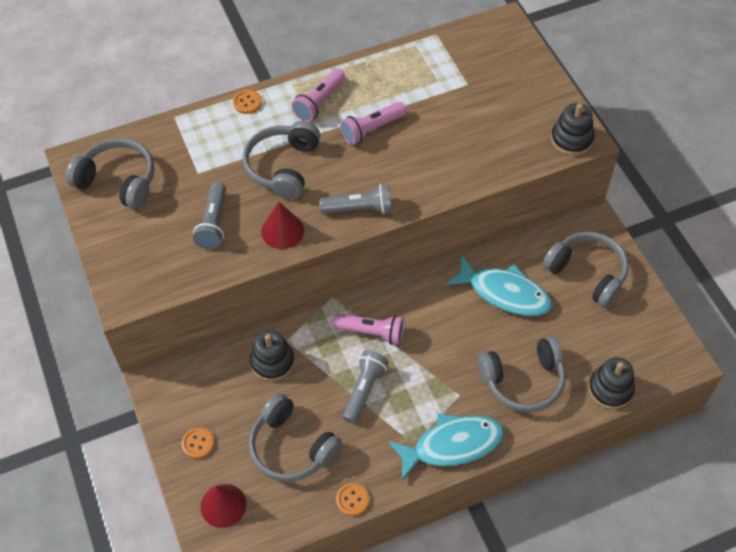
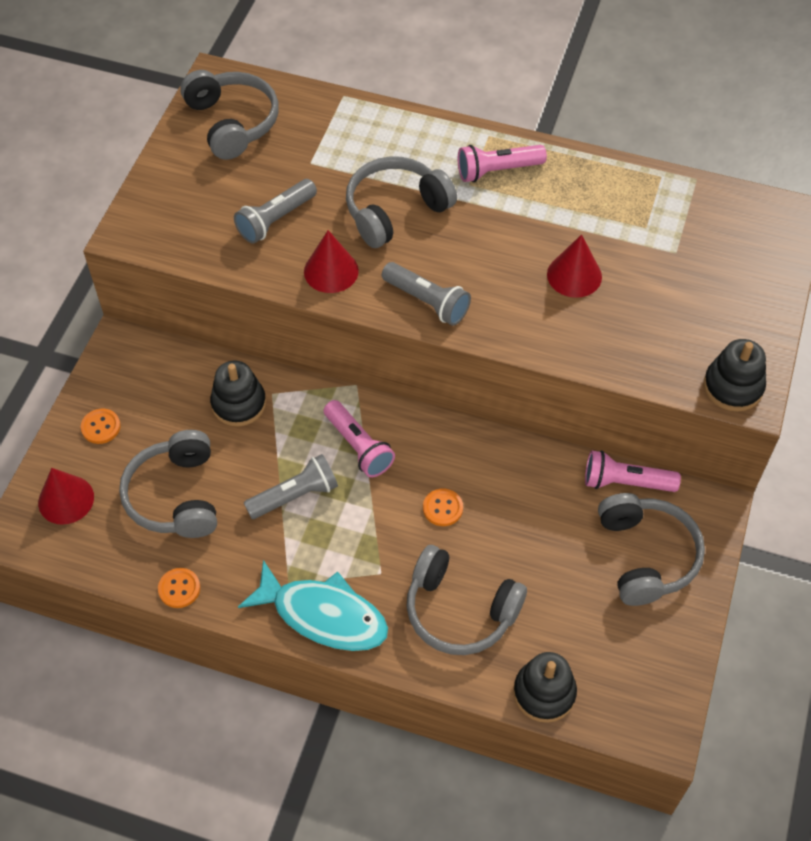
camera: 40 degrees right, 0 degrees up
orange button [233,90,262,114] -> orange button moved to [423,488,463,526]
pink flashlight [340,102,407,145] -> pink flashlight moved to [585,450,681,492]
turquoise fish [445,254,552,316] -> none
none -> red cone [547,234,602,298]

